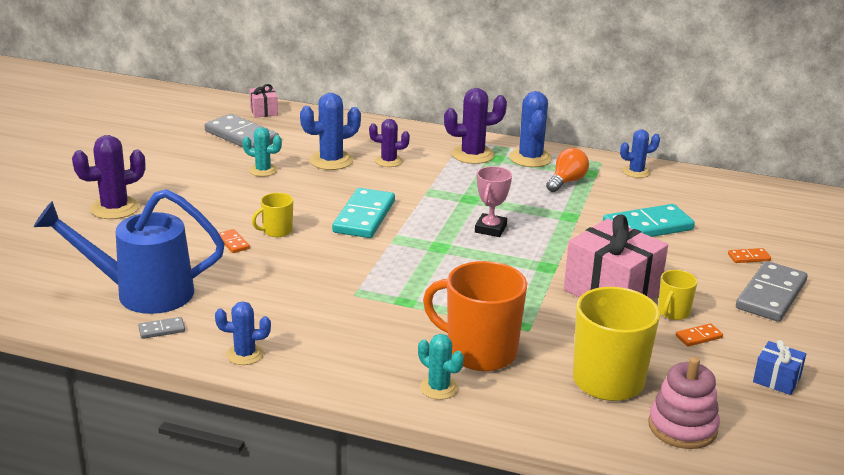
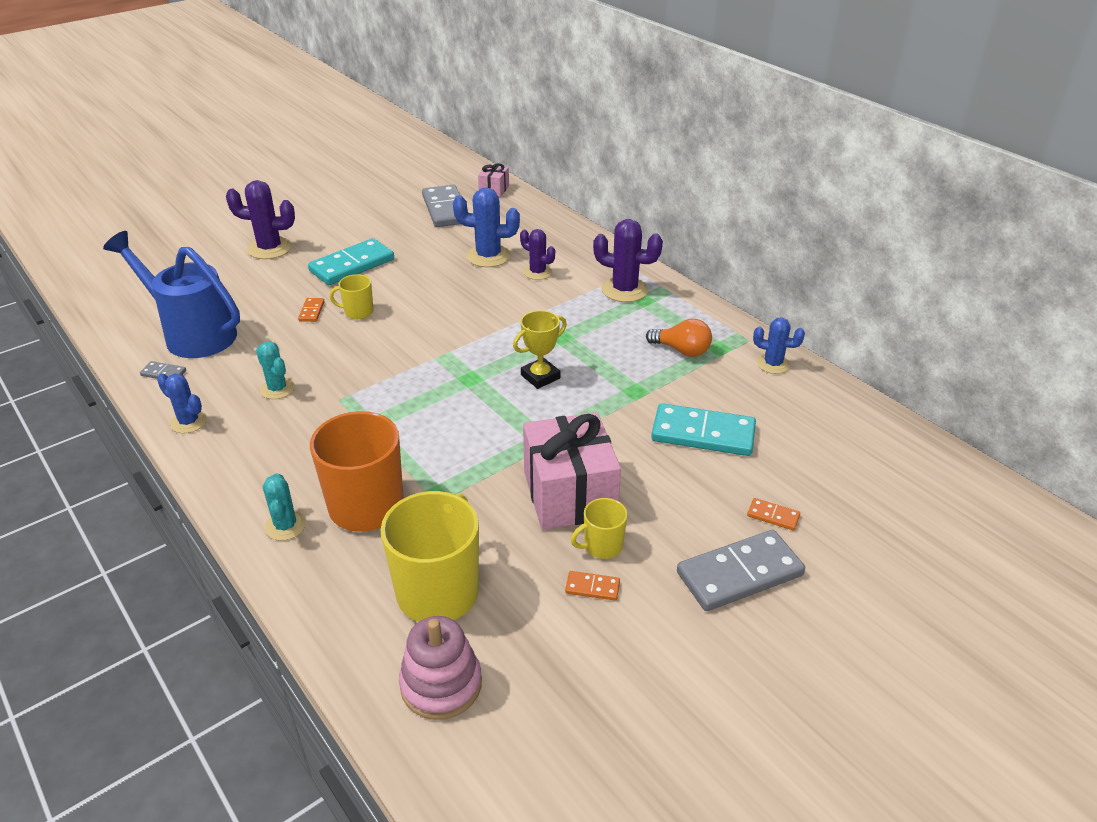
camera: 35 degrees right, 10 degrees up
turquoise cactus [242,127,282,177] -> turquoise cactus moved to [256,341,295,399]
turquoise domino [332,188,395,238] -> turquoise domino moved to [308,238,394,285]
pink trophy [475,166,512,237] -> yellow trophy [513,310,567,389]
blue cactus [509,91,552,167] -> none
orange light bulb [546,148,589,192] -> orange light bulb turned 45 degrees clockwise [646,319,712,357]
blue gift [753,340,806,395] -> none

